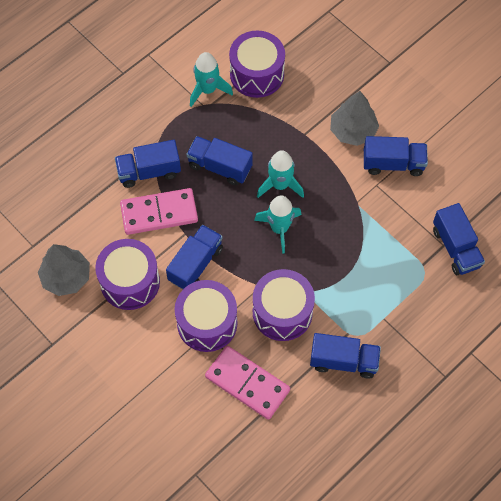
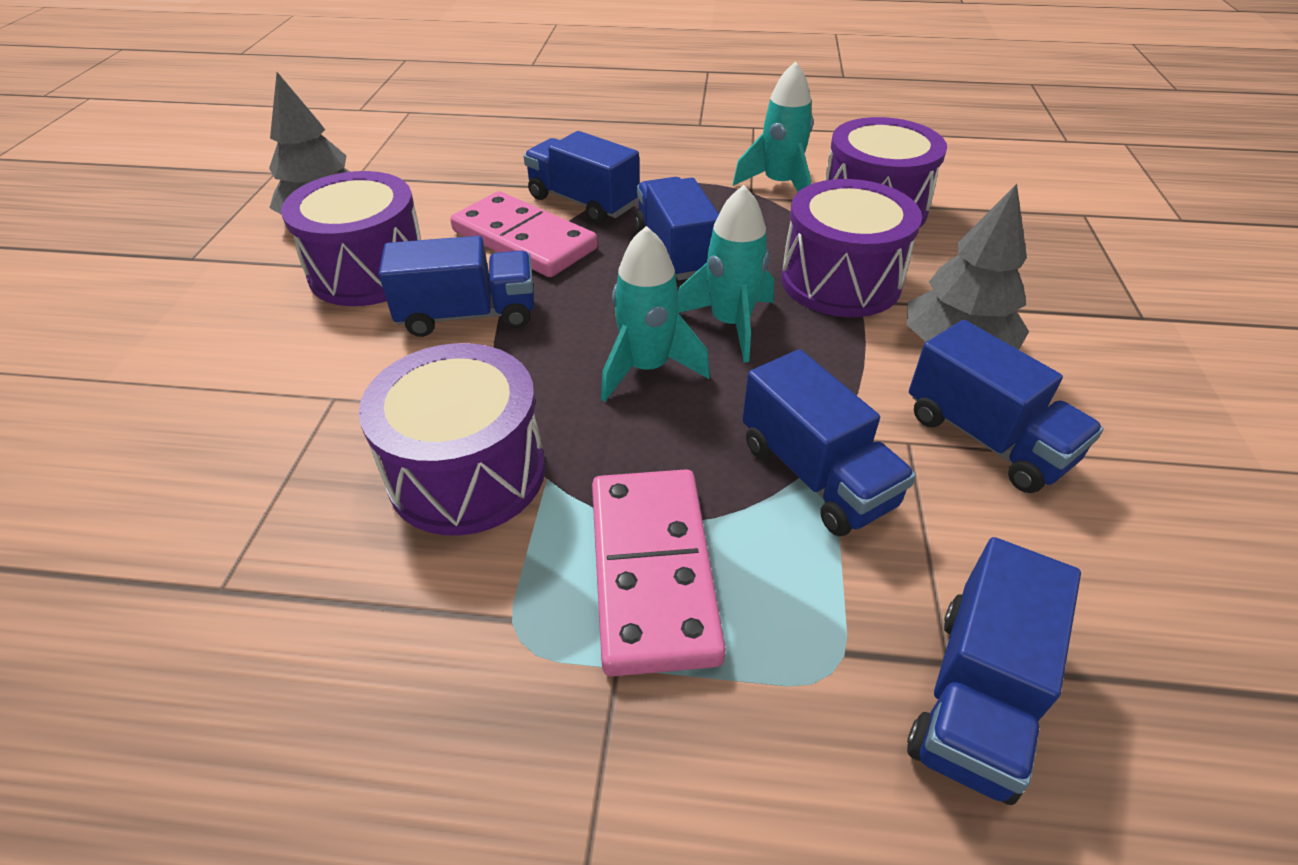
camera: 50 degrees right, 20 degrees down
purple drum [175,280,237,352] -> purple drum moved to [781,179,922,317]
pink domino [205,346,290,420] -> pink domino moved to [592,469,726,677]
blue truck [310,333,381,378] -> blue truck moved to [742,349,916,536]

